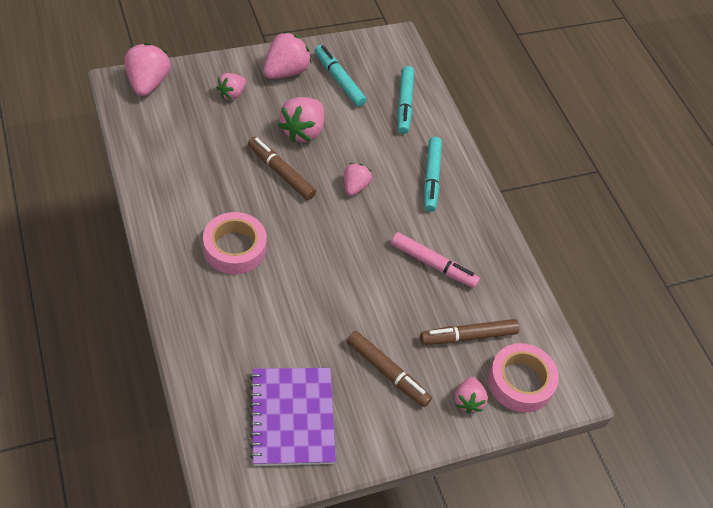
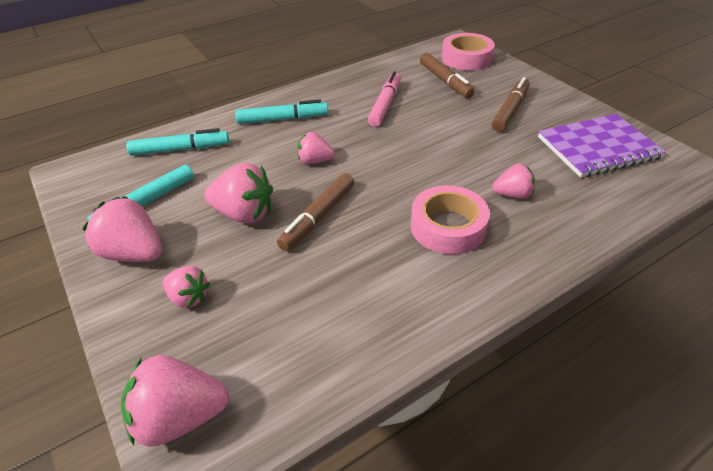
camera: 95 degrees left, 10 degrees down
pink strawberry [454,377,488,414] -> pink strawberry moved to [492,164,535,198]

